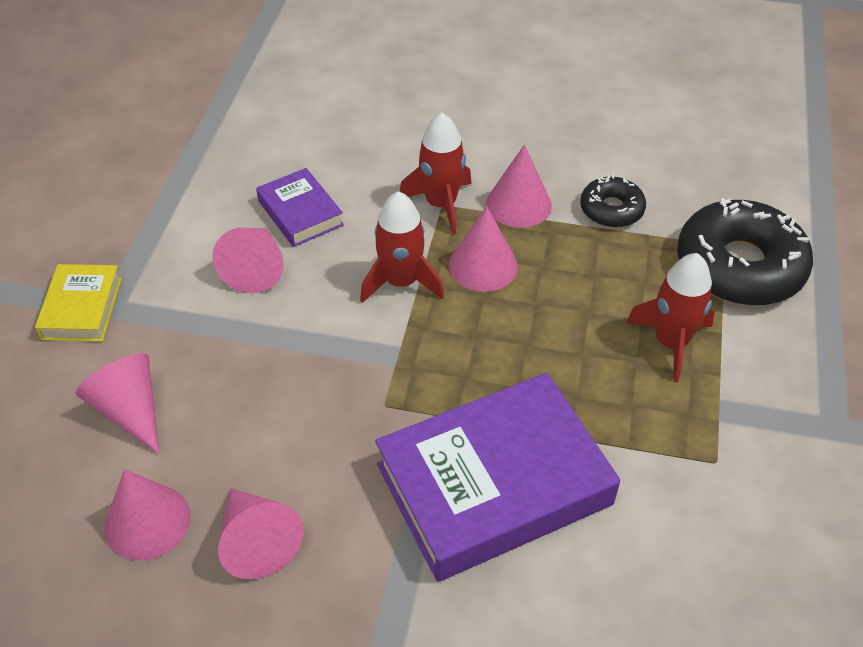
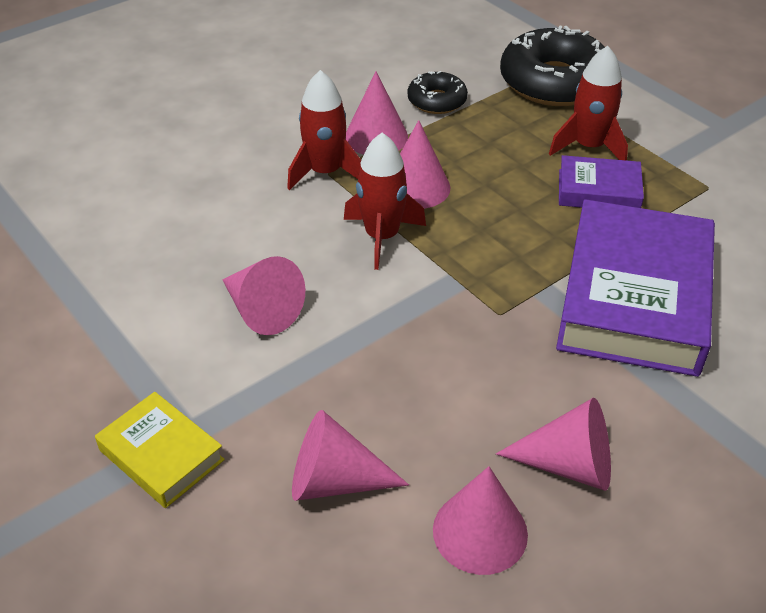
camera: 50 degrees left, 5 degrees down
purple book [256,168,344,247] -> purple book moved to [559,155,644,208]

